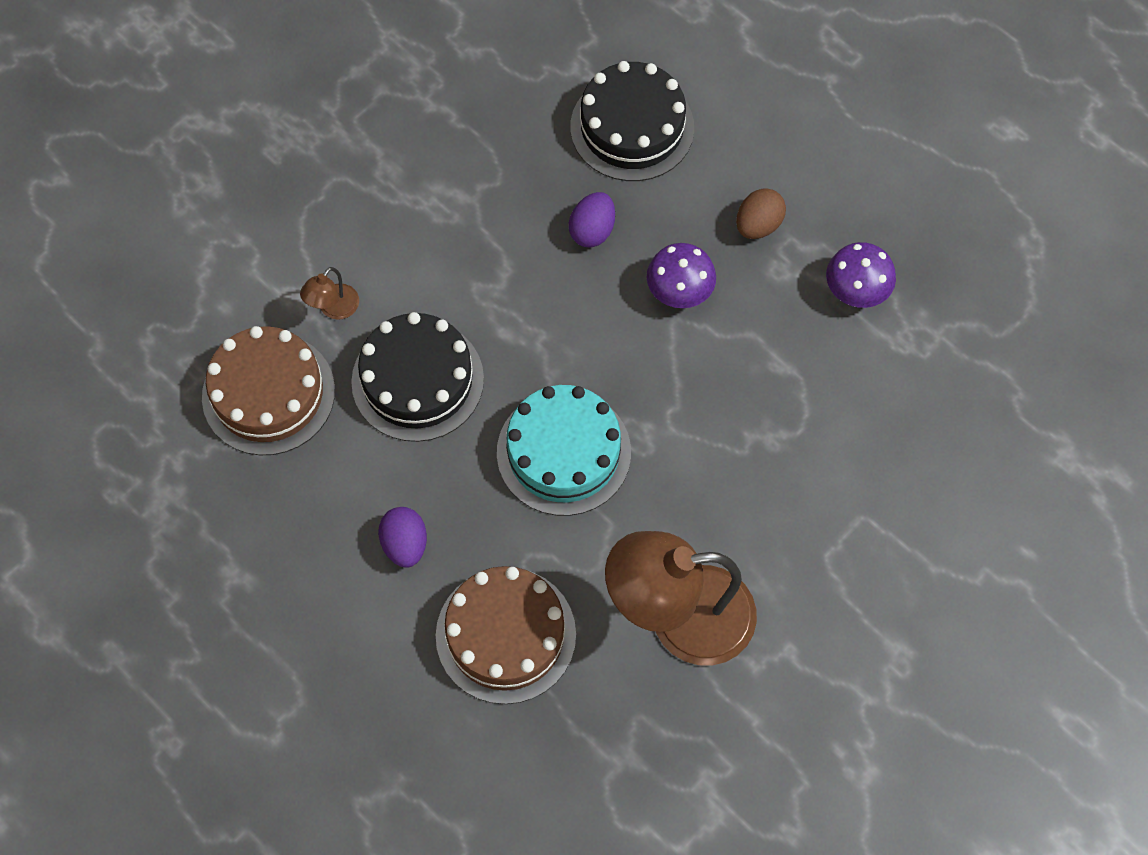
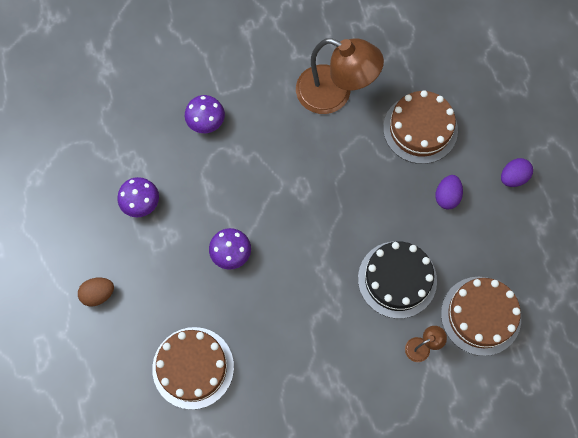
camera: 150 degrees left, 5 degrees up
turquoise cake [497,385,631,516] -> none
purple egg [569,192,615,248] -> purple egg moved to [501,158,533,187]
black cake [570,61,694,181] -> brown cake [152,327,234,410]
brown egg [736,188,786,239] -> brown egg moved to [78,277,114,307]
none -> purple mushroom [185,95,225,133]

